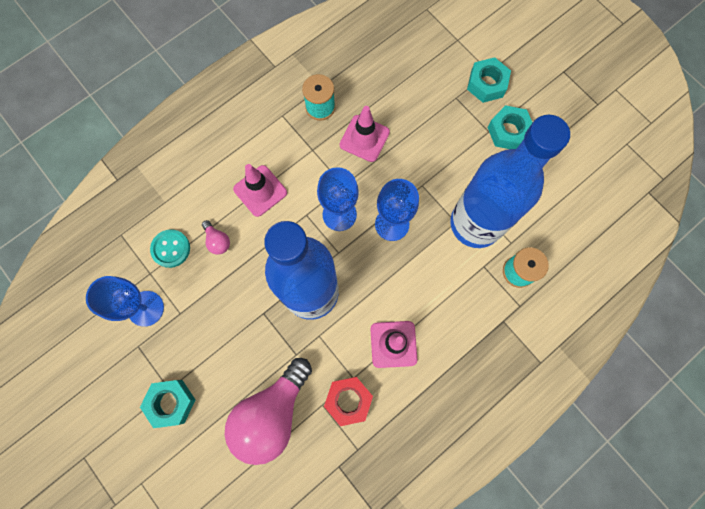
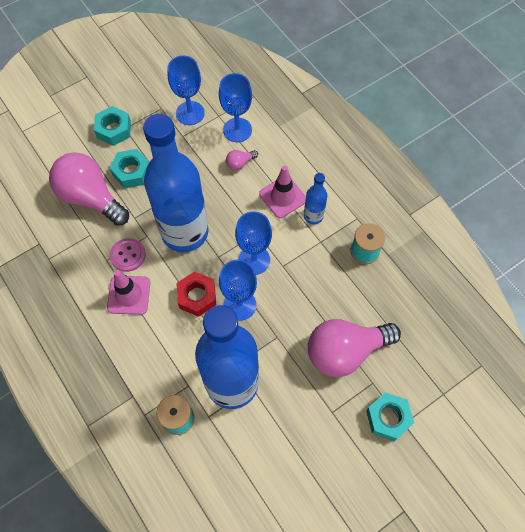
camera: 95 degrees right, 10 degrees down
turquoise button [150,229,190,268] -> blue goblet [219,73,252,142]
red nut [324,377,373,426] -> red nut moved to [176,272,216,317]
pink traffic cone [340,106,390,162] -> none
turquoise nut [487,105,533,149] -> turquoise nut moved to [109,149,149,188]
none -> pink button [110,238,145,272]
none -> blue bottle [304,173,327,224]
none -> pink light bulb [308,319,401,377]

